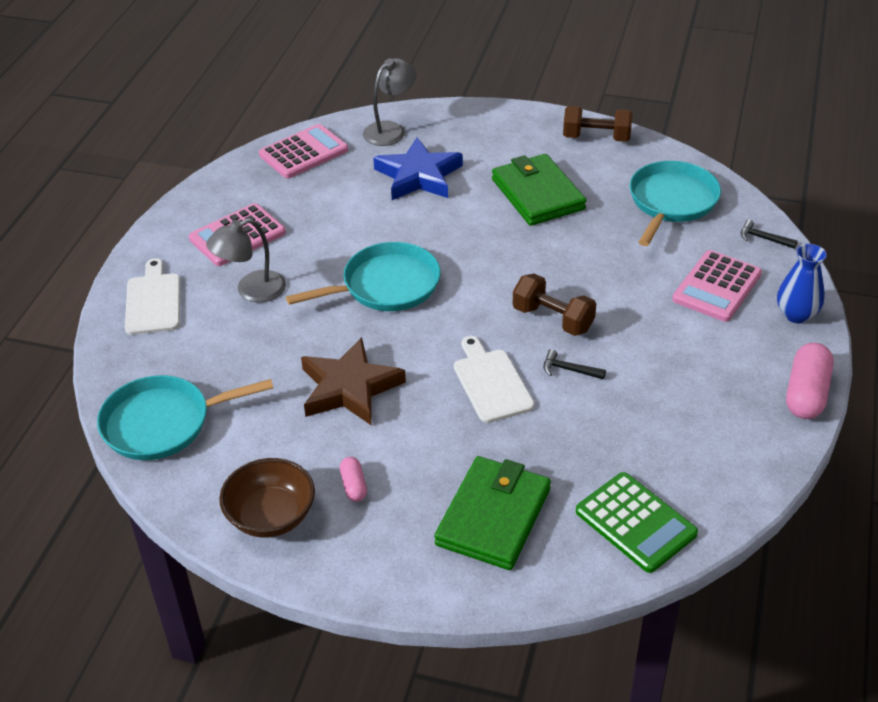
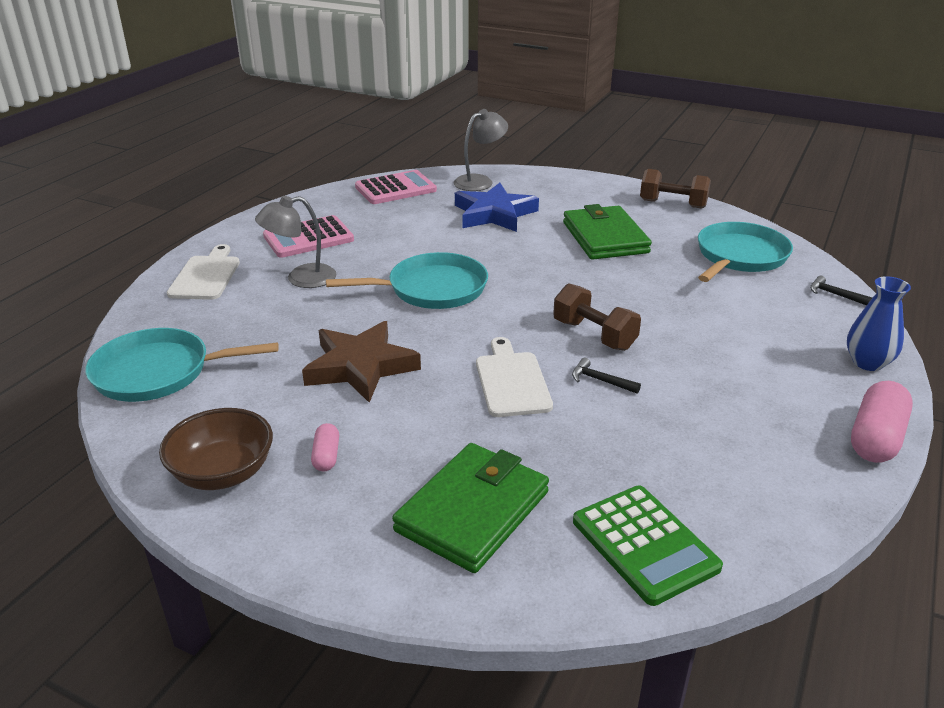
camera: 10 degrees right, 10 degrees down
pink calculator [672,250,762,322] -> none

